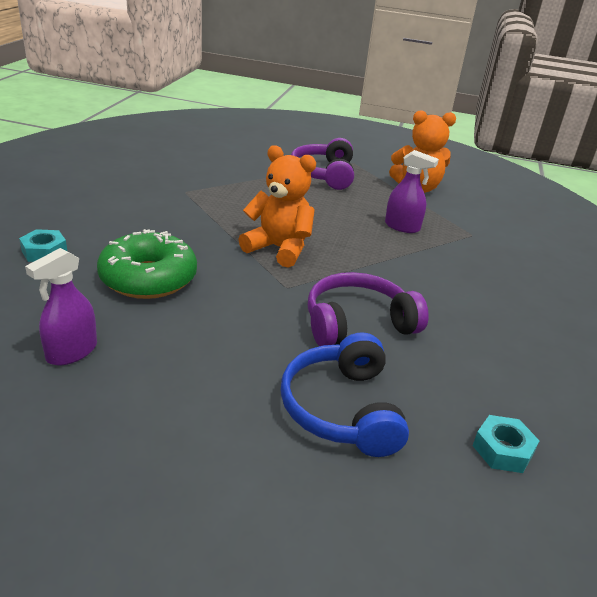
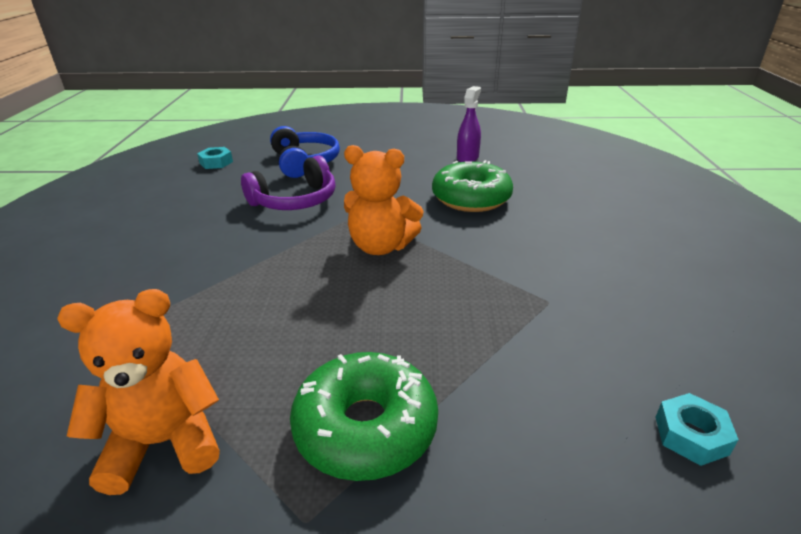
camera: 170 degrees right, 0 degrees up
turquoise nut [19,229,67,262] -> turquoise nut moved to [656,393,739,466]
purple headphones [291,138,354,190] -> green donut [290,352,438,481]
purple spray bottle [385,150,439,233] -> none

